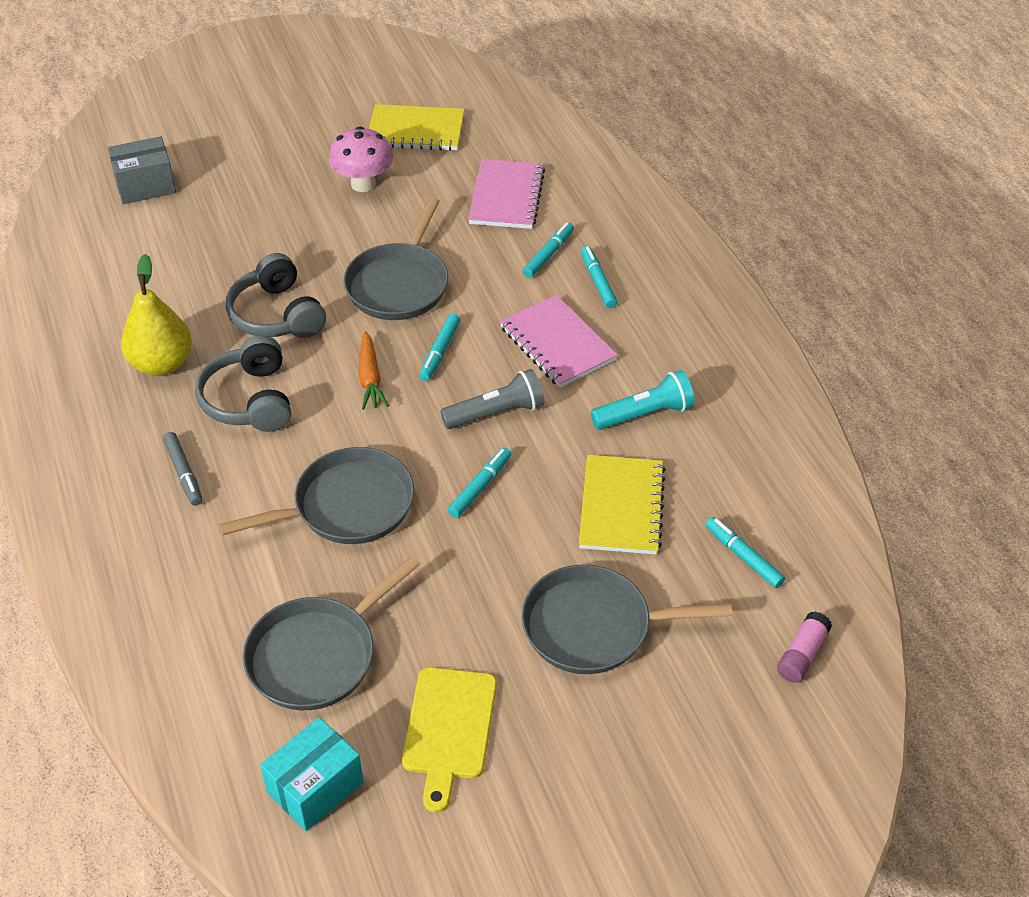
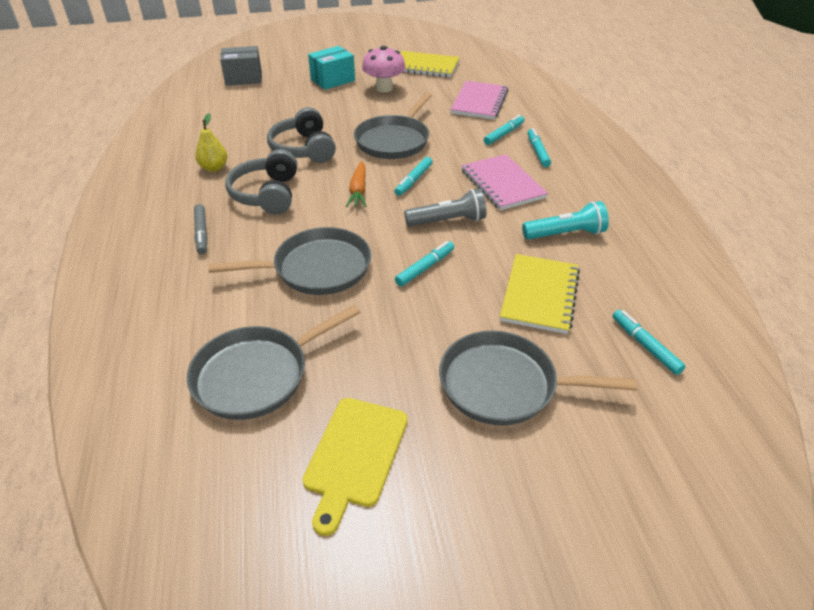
camera: 10 degrees right, 5 degrees down
yellow pear [121,254,192,376] -> yellow pear [195,113,227,172], size x0.62
turquoise box [260,717,364,831] -> turquoise box moved to [308,46,355,90]
pink glue stick [777,611,832,683] -> none

